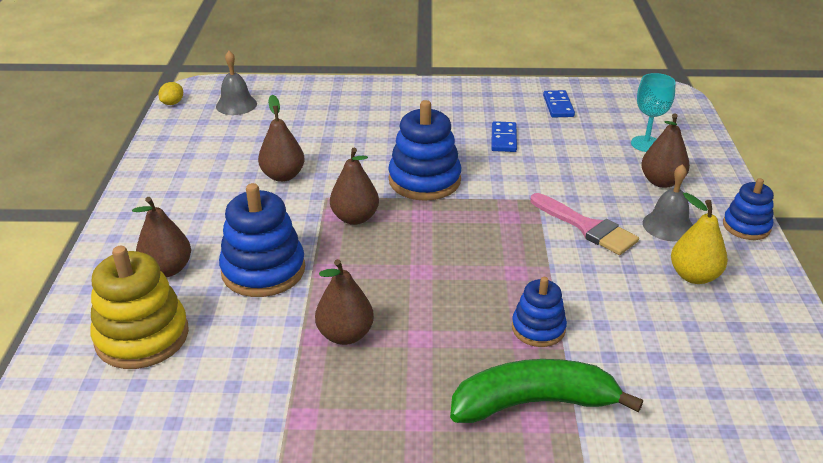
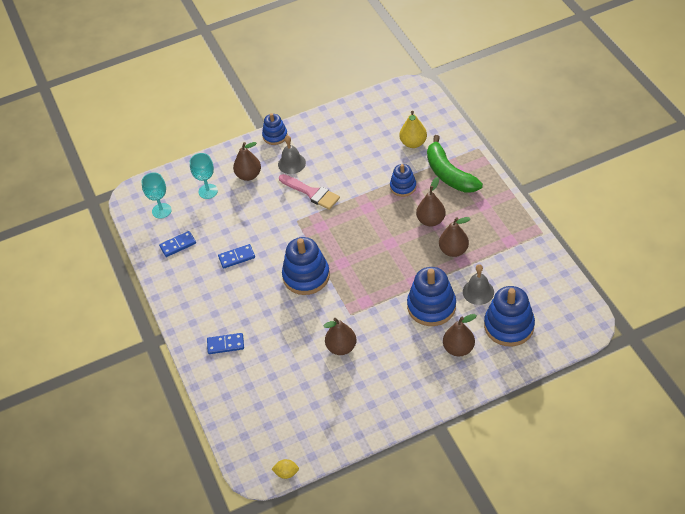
camera: 110 degrees left, 15 degrees up
yellow stacking toy [90,246,189,369] -> blue stacking toy [484,286,535,346]
grey bell [216,51,257,115] -> grey bell moved to [463,264,494,305]
brown pear [330,148,379,225] -> brown pear moved to [416,177,446,227]
pink brush [530,193,639,255] -> pink brush turned 105 degrees clockwise [279,174,340,210]
yellow pear [671,193,728,284] -> yellow pear moved to [400,111,427,148]
none -> turquoise goblet [141,172,172,219]
none -> blue domino [207,333,244,354]

